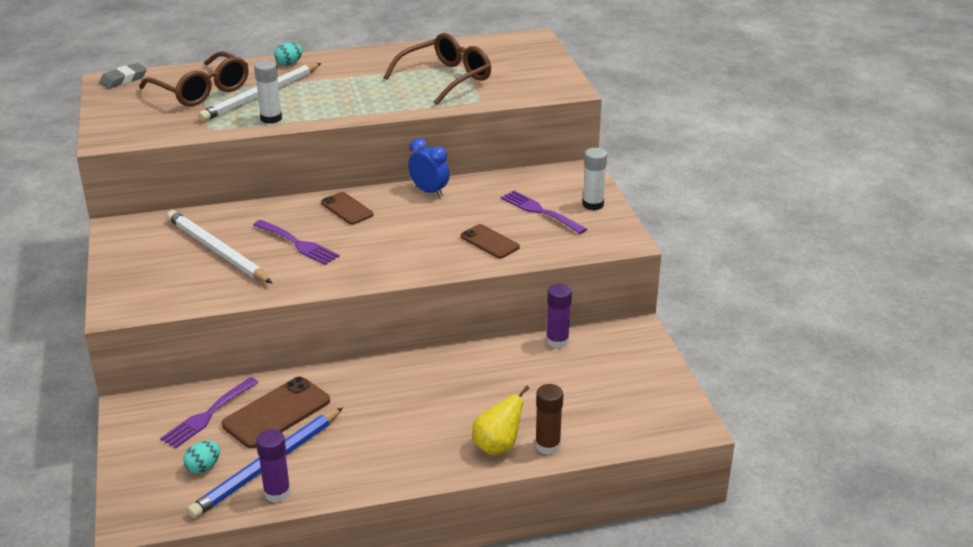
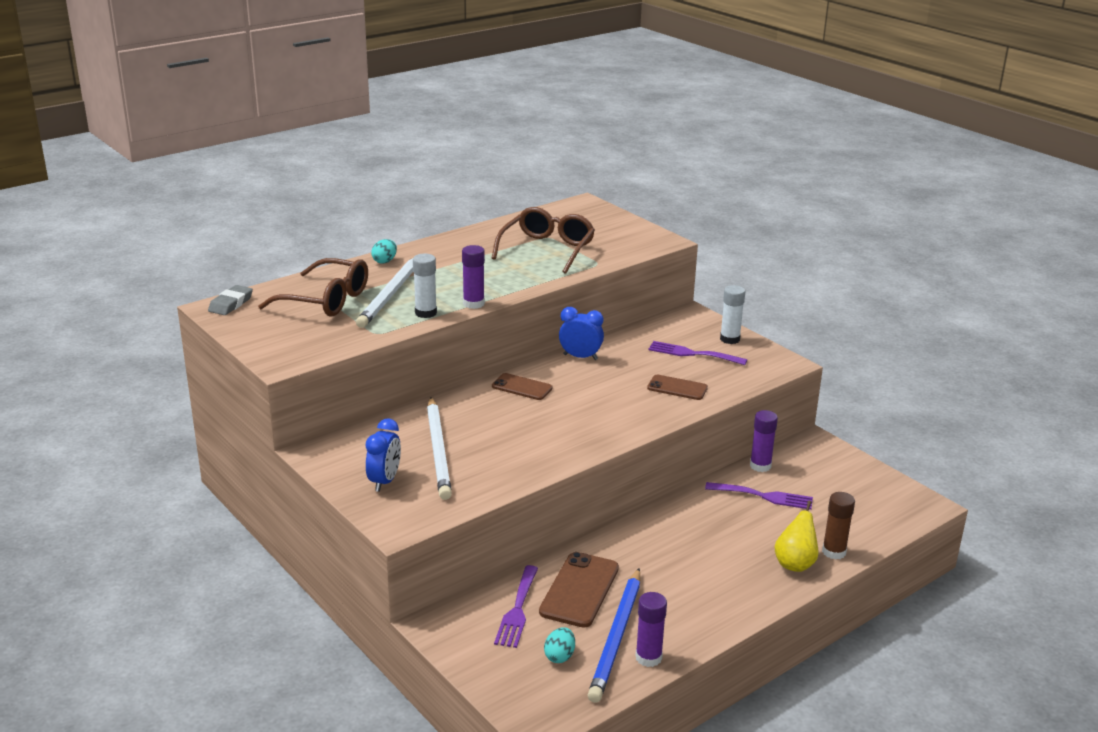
camera: 25 degrees left, 5 degrees down
white pencil [167,210,272,283] -> white pencil turned 120 degrees counterclockwise [427,397,452,500]
purple fork [253,220,340,265] -> purple fork moved to [705,482,813,510]
none -> blue clock [366,418,401,492]
none -> purple glue stick [462,245,485,309]

